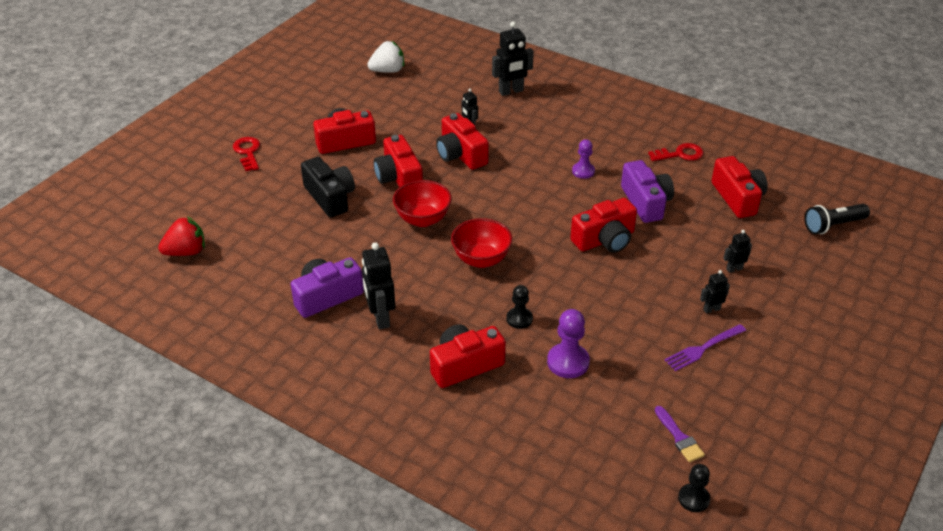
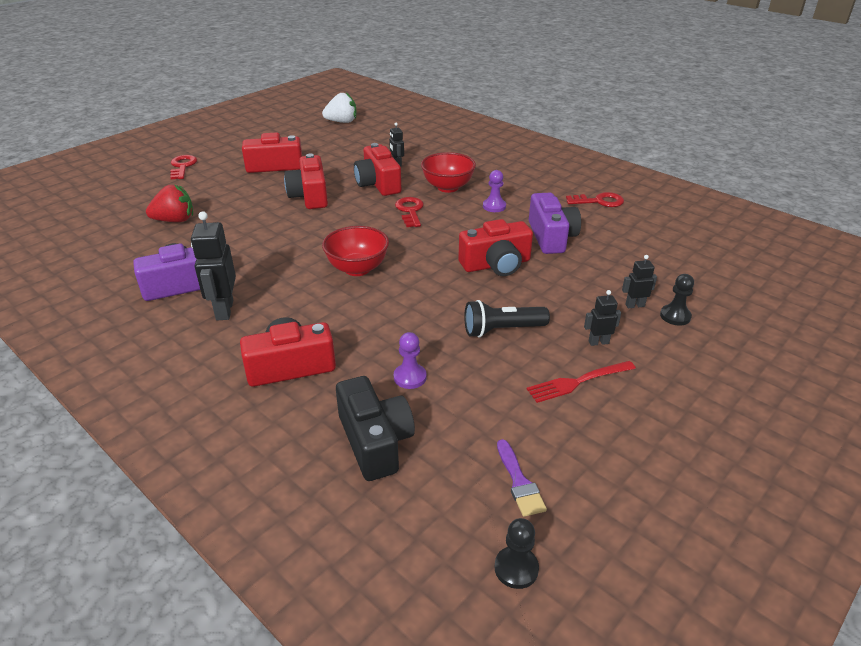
camera: 10 degrees right, 5 degrees down
red strawberry [158,216,205,256] -> red strawberry moved to [146,184,193,222]
black camera [301,157,355,218] -> black camera moved to [336,376,415,481]
red bowl [393,180,452,227] -> red bowl moved to [421,152,476,193]
black robot [492,21,534,96] -> none
black pawn [506,285,533,329] -> black pawn moved to [660,274,694,325]
purple pawn [547,309,590,378] -> purple pawn [394,332,427,389], size x0.65
purple fork [665,324,746,371] -> red fork [527,361,636,403]
red camera [712,156,768,218] -> none
black flashlight [804,204,870,234] -> black flashlight moved to [464,300,550,338]
none -> red key [395,197,424,227]

